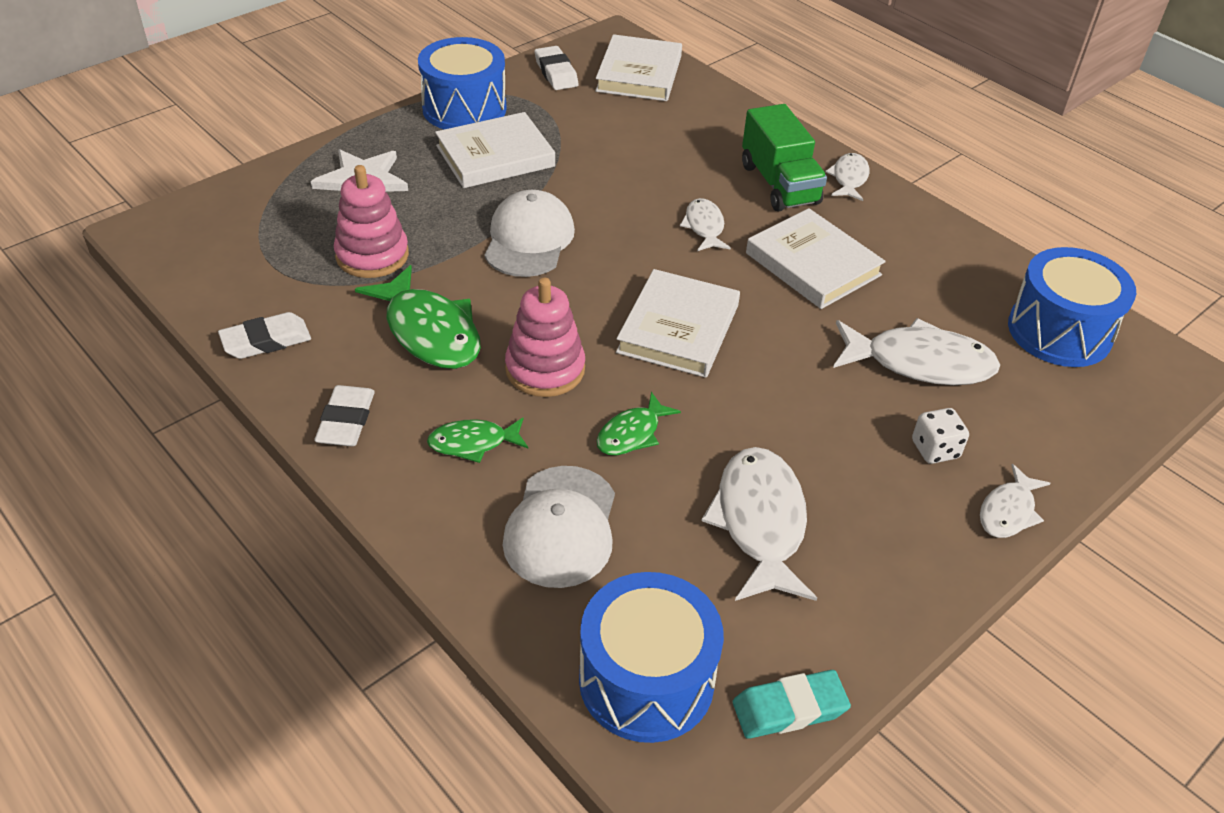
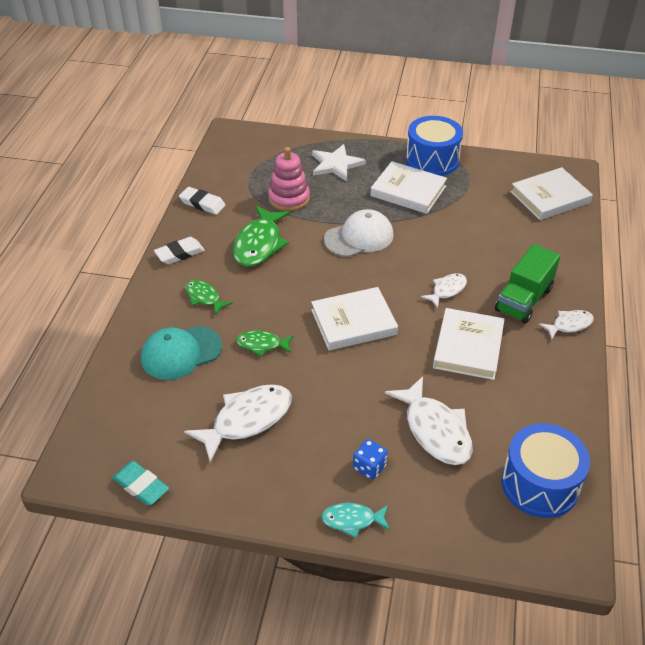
camera: 55 degrees right, 0 degrees up
white cap [503,466,615,588] -> turquoise cap [141,326,222,380]
pink stacking toy [505,278,585,397] -> none
white eraser [535,46,579,90] -> none
blue drum [579,572,724,743] -> none
white dice [912,408,969,464] -> blue dice [353,439,388,480]
white fish [980,464,1051,538] -> turquoise fish [321,503,390,538]

